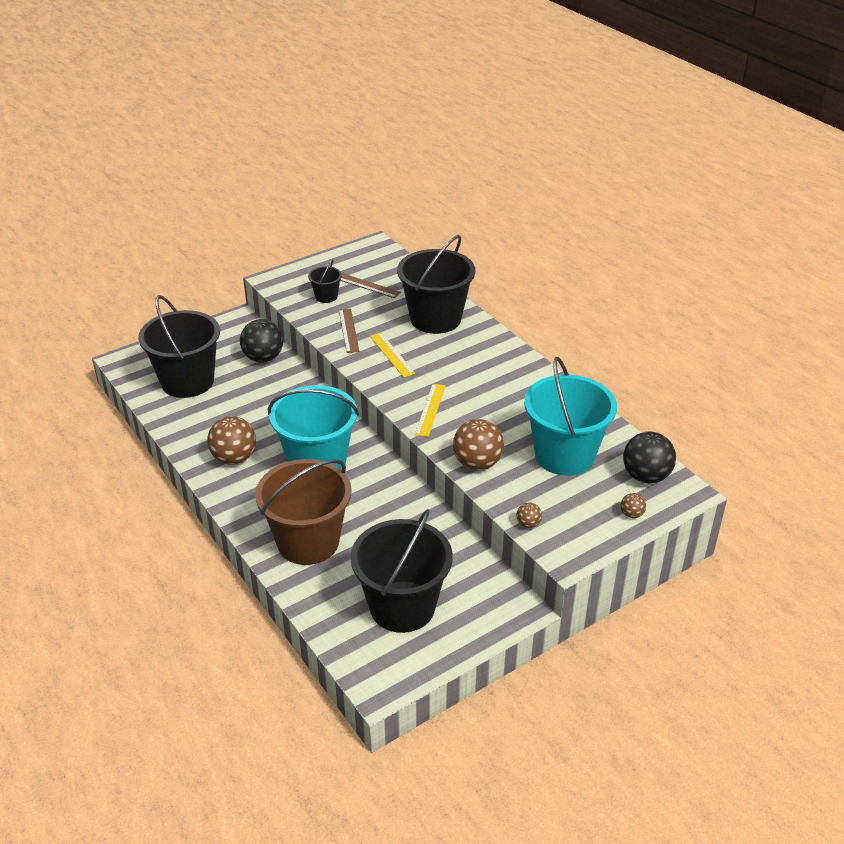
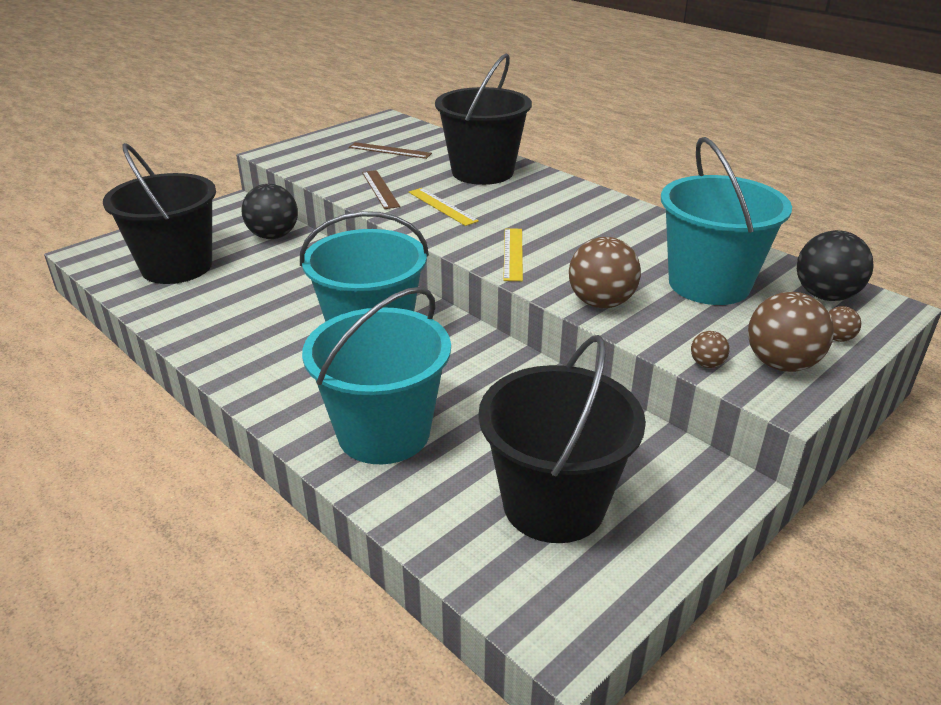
camera: 10 degrees left, 5 degrees down
brown ball [207,416,256,465] -> brown ball moved to [748,292,834,372]
brown bucket [255,459,352,565] -> turquoise bucket [302,287,451,464]
black bucket [308,259,342,303] -> none

